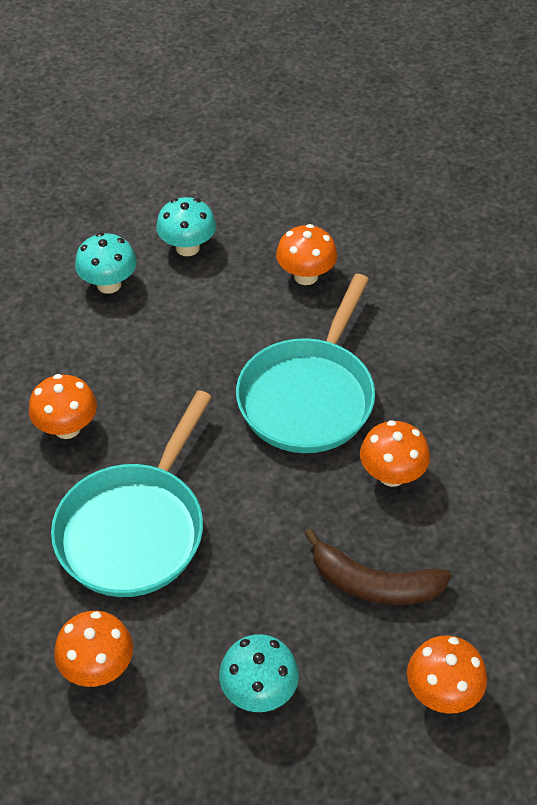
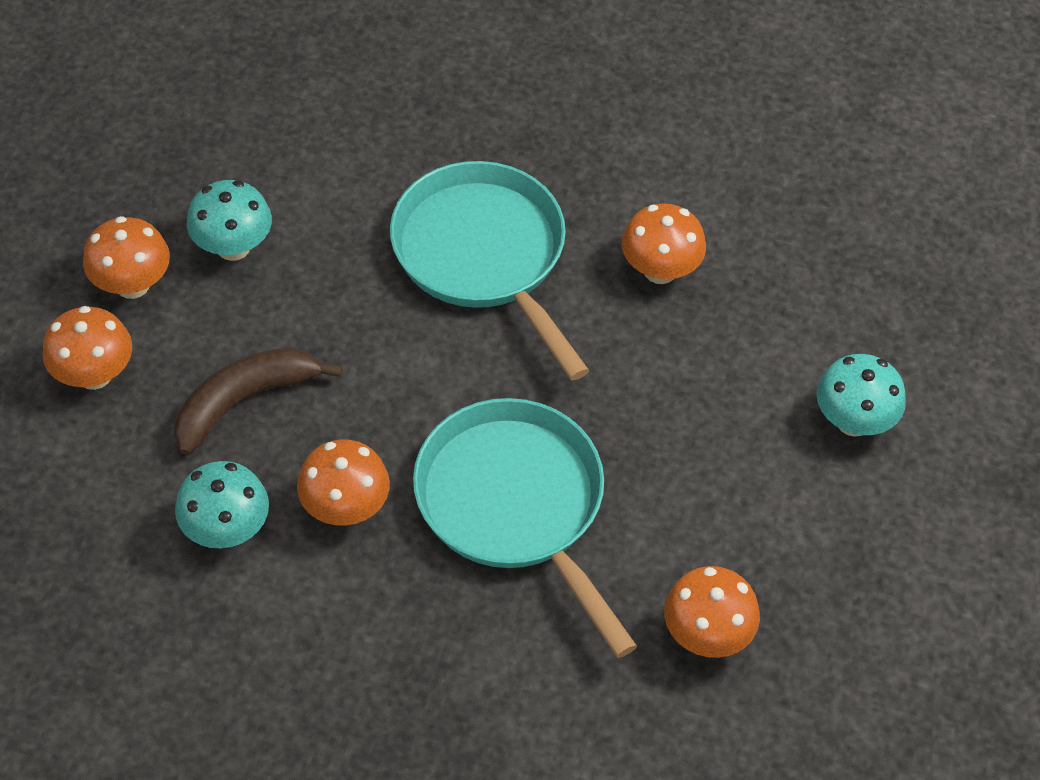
camera: 125 degrees right, 5 degrees up
orange mushroom [54,611,133,687] -> orange mushroom moved to [83,216,170,299]
turquoise mushroom [156,197,216,256] -> turquoise mushroom moved to [175,461,269,548]

